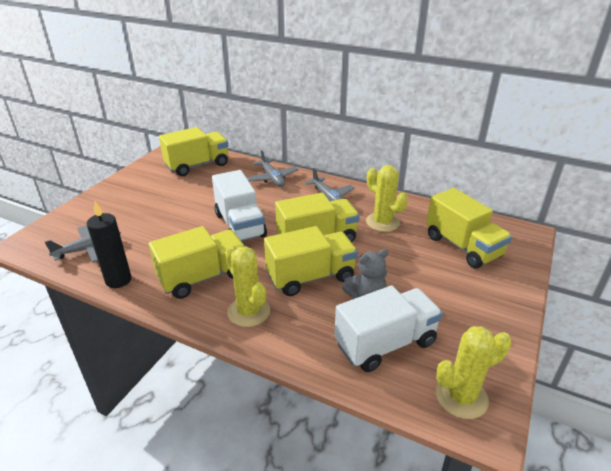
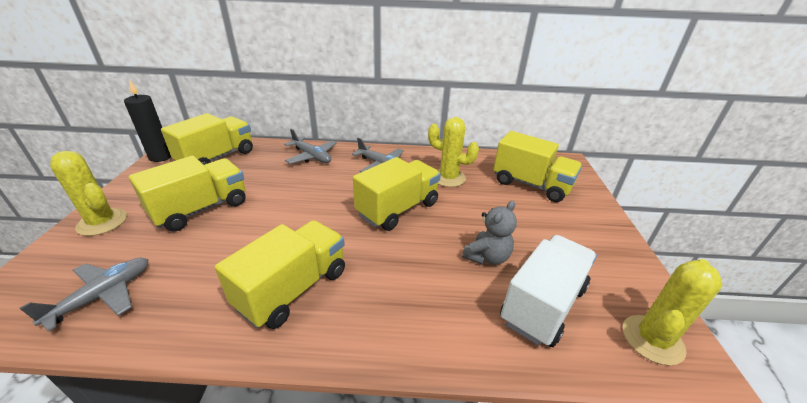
camera: 25 degrees left, 0 degrees up
black candle [87,201,131,288] -> black candle moved to [124,79,171,162]
white truck [212,170,267,241] -> none
yellow cactus [225,246,270,327] -> yellow cactus moved to [50,151,127,236]
yellow truck [264,226,358,296] -> yellow truck moved to [129,156,246,232]

